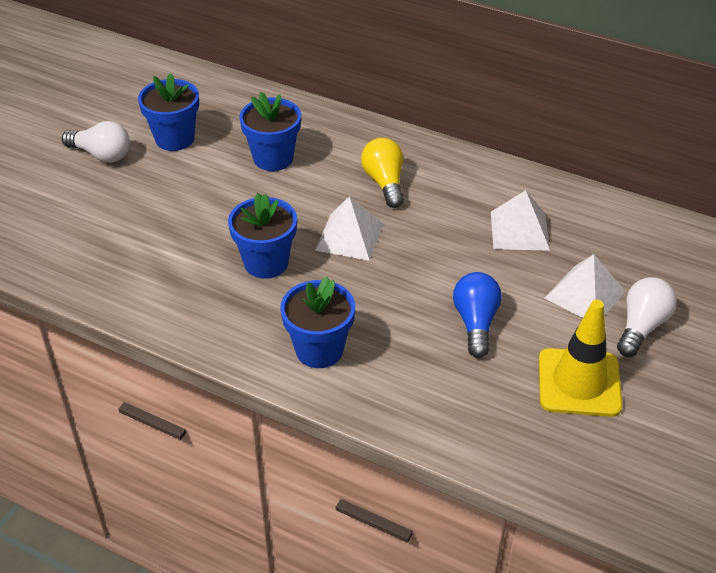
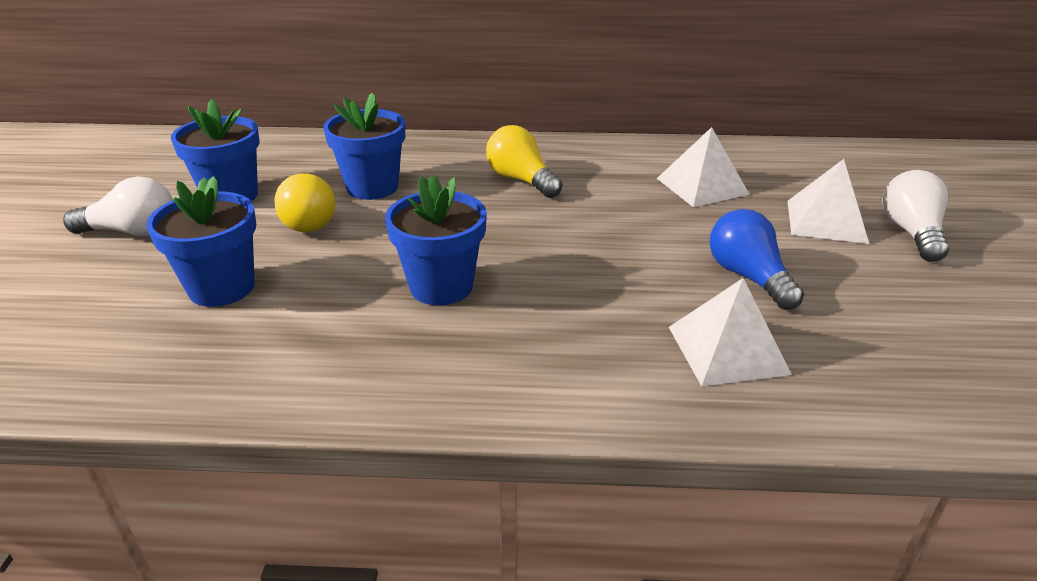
camera: 25 degrees left, 10 degrees down
blue flower pot [280,276,355,368] -> blue flower pot moved to [146,176,256,307]
white pyramid [315,196,383,261] -> white pyramid moved to [669,278,792,386]
yellow traffic cone [539,300,622,417] -> none
none -> yellow light bulb [274,173,335,232]

